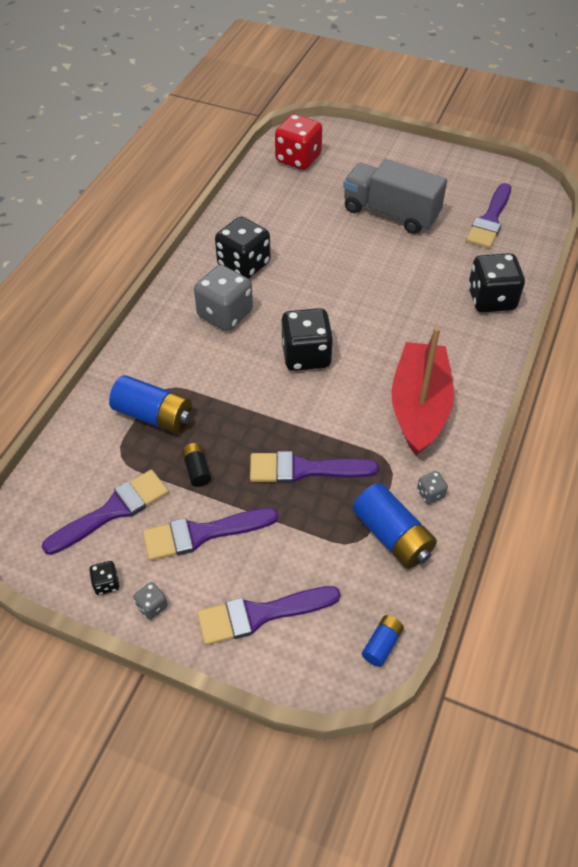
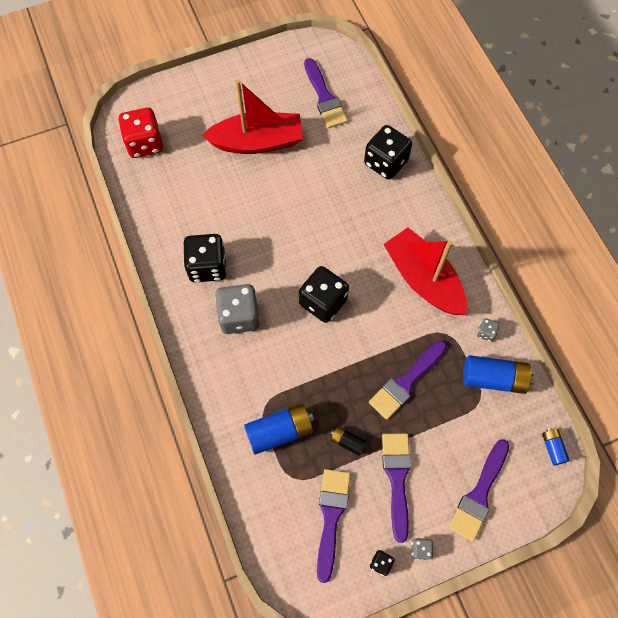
camera: 45 degrees left, 15 degrees up
purple brush [143,508,278,561] -> purple brush turned 150 degrees clockwise [382,433,411,543]
grey truck [343,159,447,234] -> red boat [202,80,303,154]

